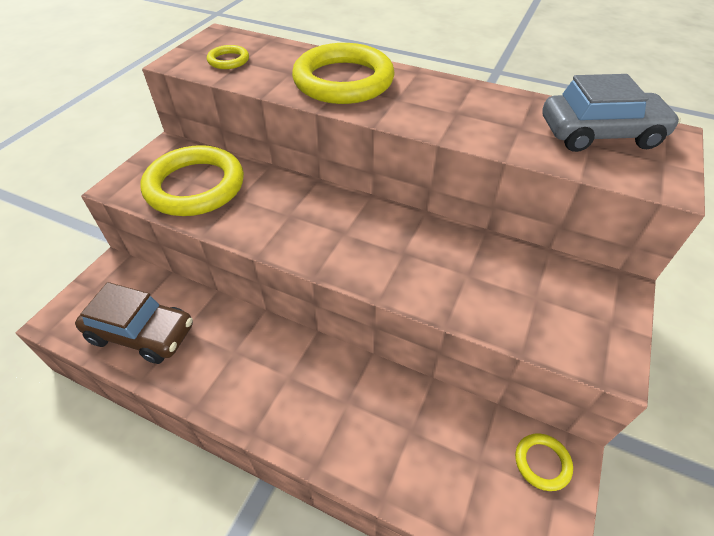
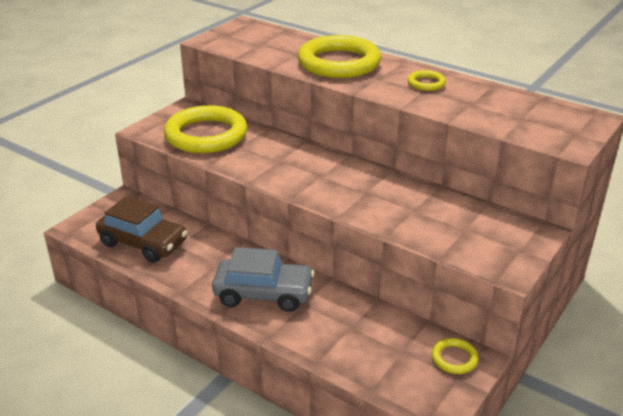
camera: 10 degrees right, 15 degrees down
yellow ring [207,45,249,69] -> yellow ring moved to [407,70,446,91]
grey car [542,74,681,152] -> grey car moved to [212,247,315,312]

